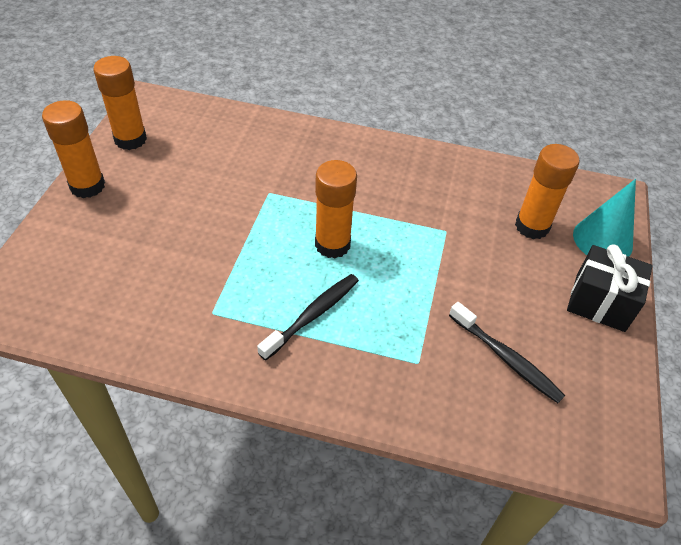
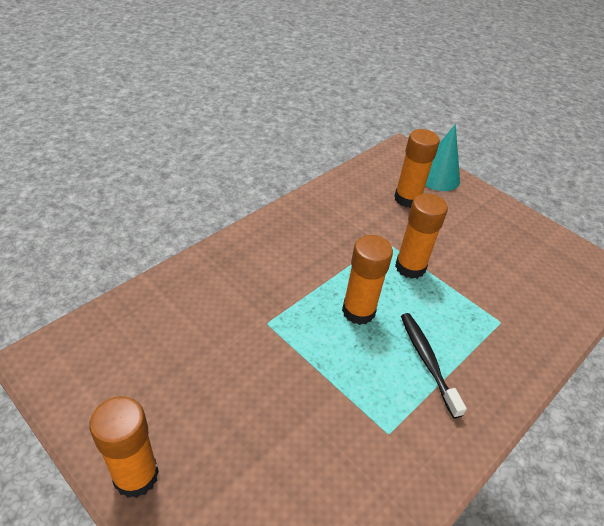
camera: 60 degrees left, 5 degrees down
orange glue stick [93,56,147,150] -> orange glue stick moved to [395,193,448,279]
black toothbrush [449,302,565,403] -> none
black gift [567,244,653,332] -> none

